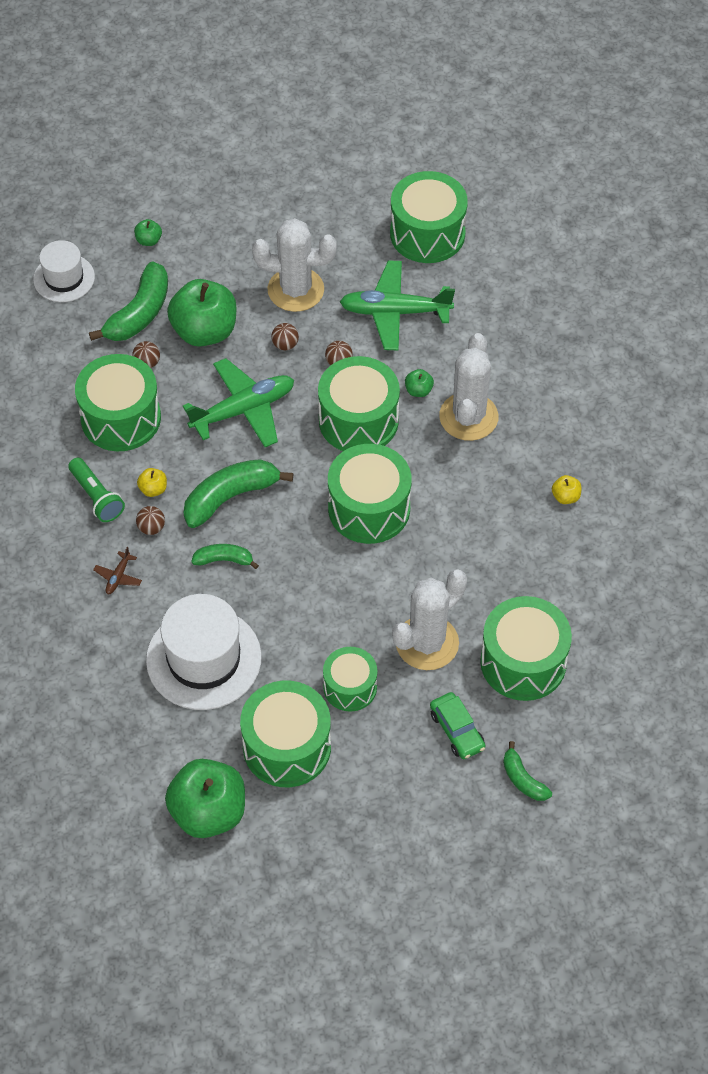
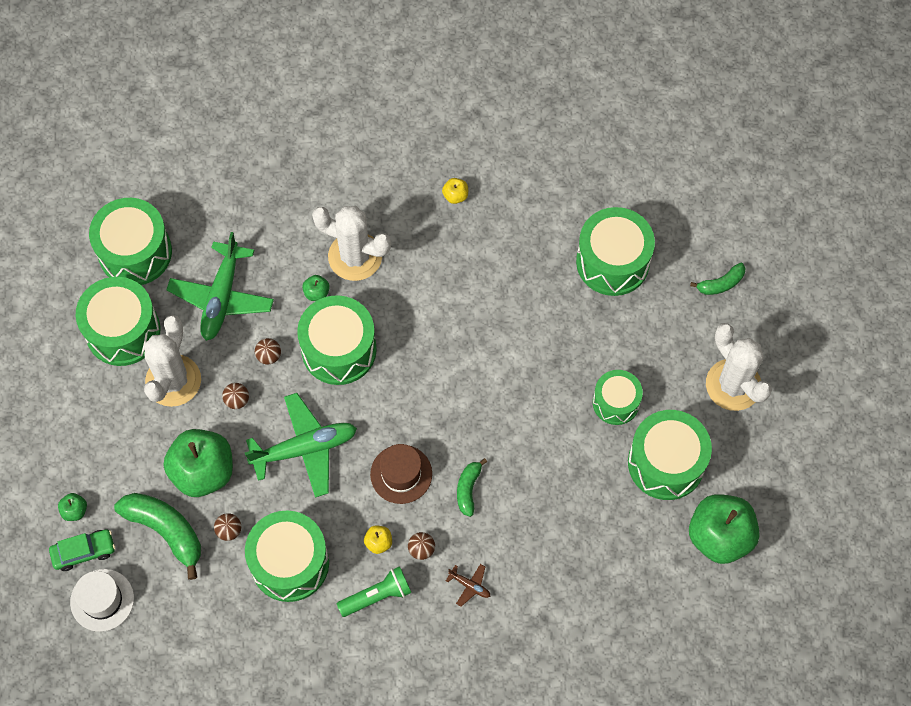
camera: 80 degrees left, 10 degrees up
white hat [146,594,262,710] -> none
green plane [183,358,294,447] -> green plane turned 90 degrees clockwise [245,393,357,498]
green banana [183,459,293,528] -> brown hat [370,444,432,504]
green drum [328,444,412,544] -> green drum moved to [76,277,160,366]
white cactus [392,569,467,670] -> white cactus moved to [706,323,772,411]
green car [430,692,485,759] -> green car moved to [49,529,115,571]

